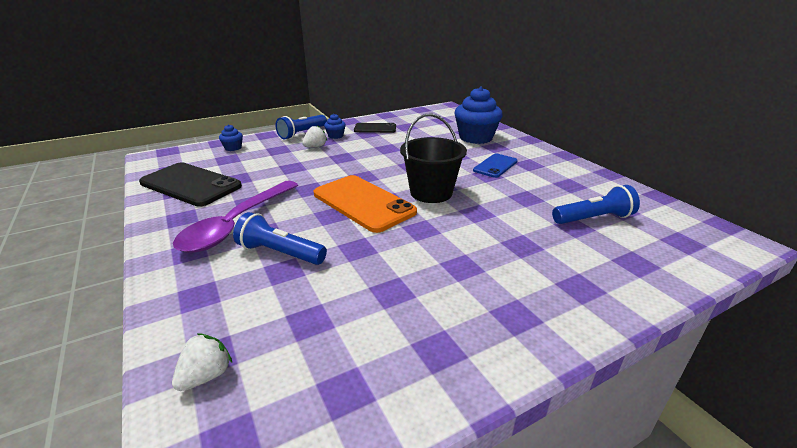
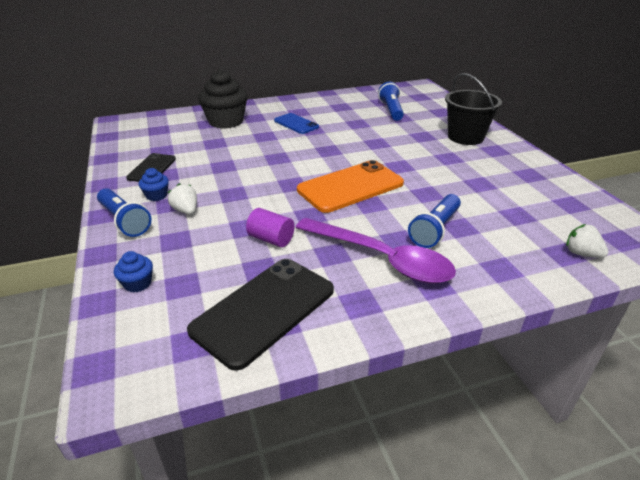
camera: 80 degrees left, 5 degrees up
black bucket [400,113,467,203] -> black bucket moved to [445,73,502,145]
blue cupcake [454,87,503,144] -> black cupcake [198,69,248,129]
none -> purple cylinder [246,208,295,247]

